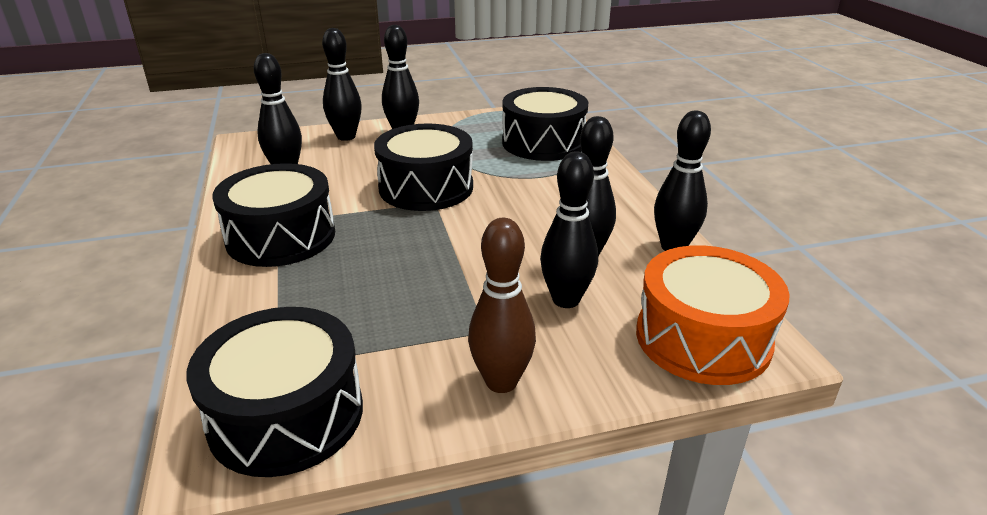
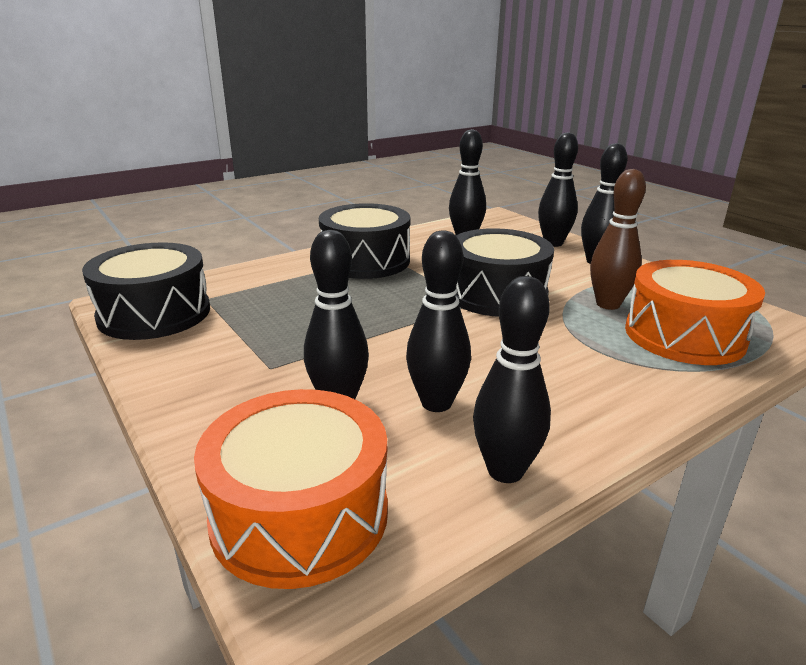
camera: 70 degrees right, 5 degrees down
brown bowling pin [468,218,536,393] -> brown bowling pin moved to [590,169,646,310]
black drum [502,87,588,161] -> orange drum [625,260,765,365]

